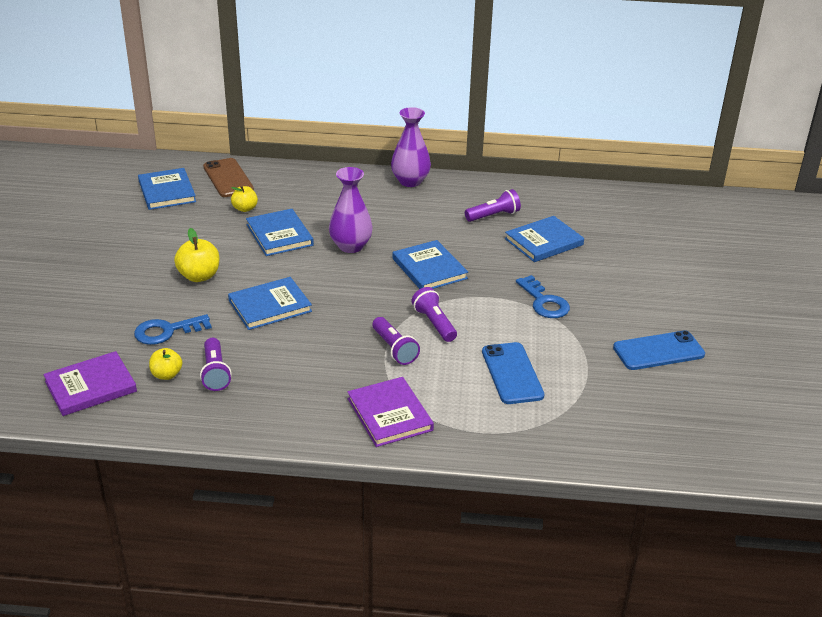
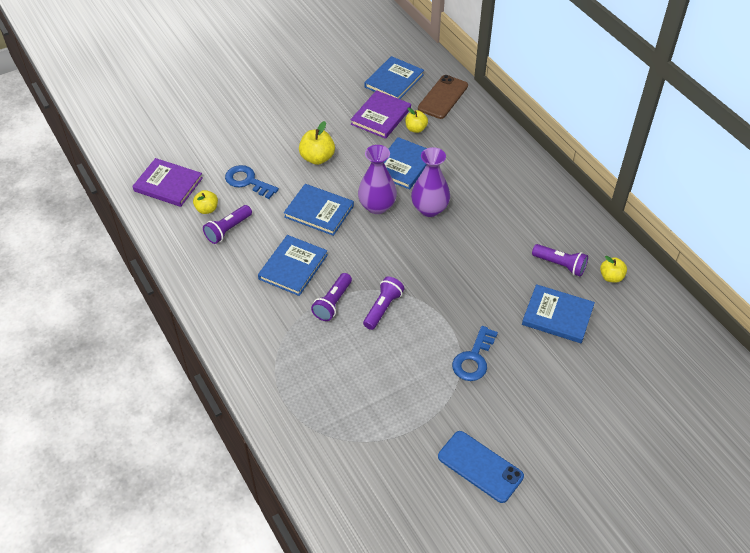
camera: 55 degrees right, 15 degrees up
purple book [348,377,434,447] -> purple book moved to [351,90,411,139]
purple vase [391,107,431,187] -> purple vase moved to [358,145,397,214]
blue book [392,240,468,289] -> blue book moved to [258,235,328,296]
blue phone [482,342,544,404] -> none
none -> yellow apple [600,256,627,283]

